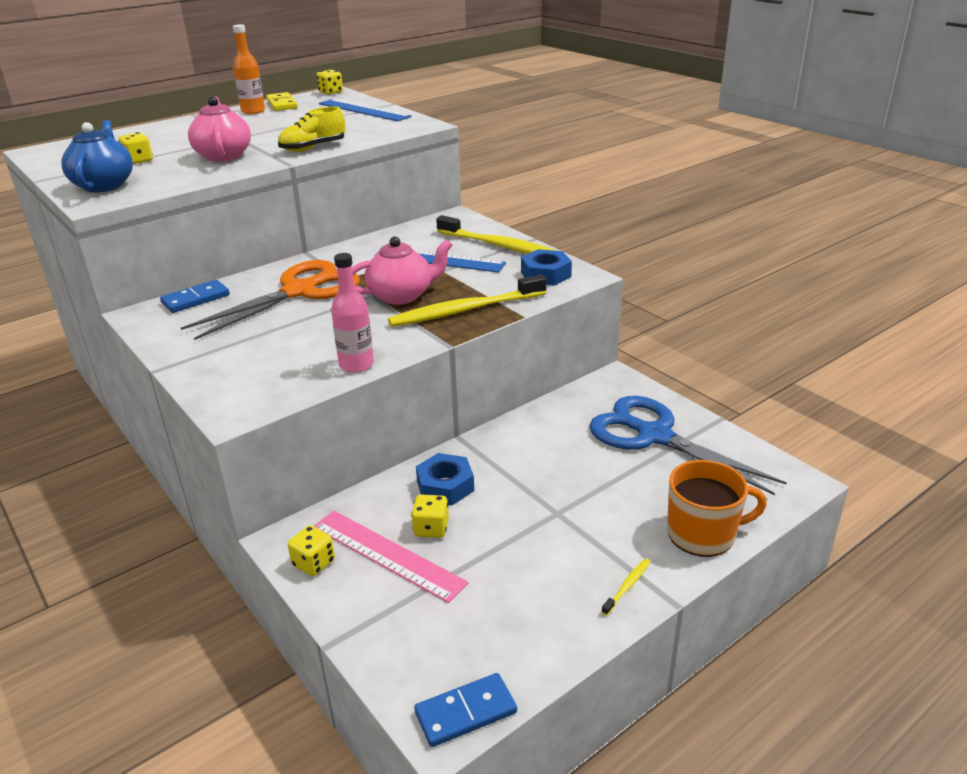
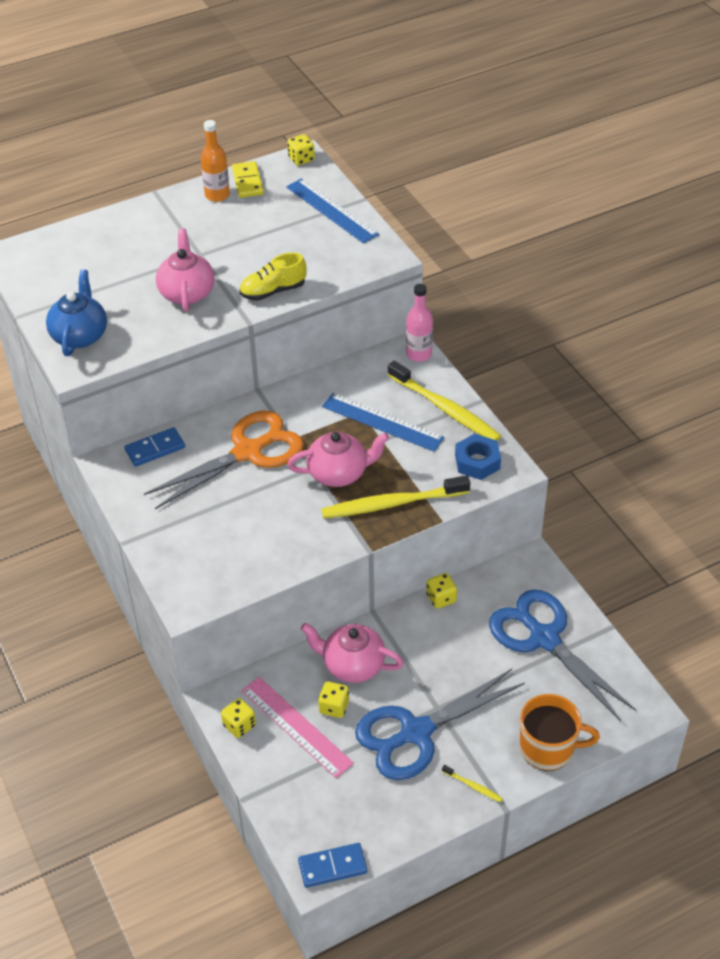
camera: 10 degrees right, 15 degrees up
yellow dice [118,132,153,164] -> yellow dice moved to [426,573,457,609]
pink bottle [331,253,374,373] -> pink bottle moved to [406,284,433,362]
blue nut [416,453,474,505] -> pink teapot [301,623,404,683]
yellow toothbrush [602,558,650,615] -> yellow toothbrush turned 75 degrees clockwise [442,765,503,802]
none -> blue scissors [355,669,525,780]

